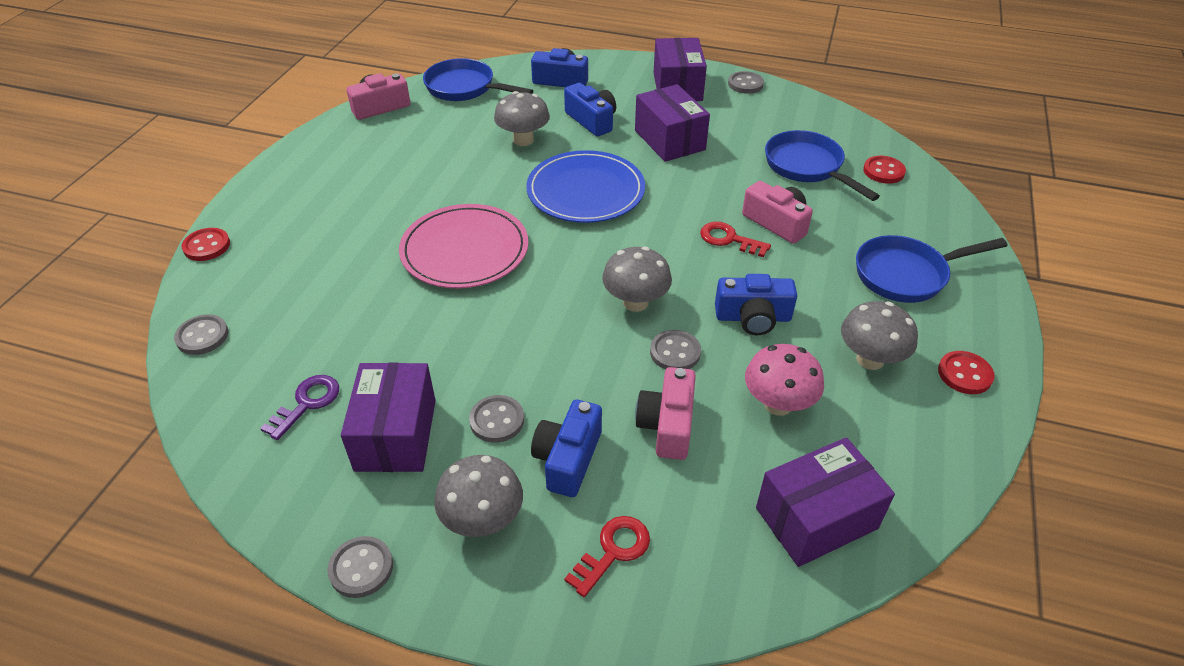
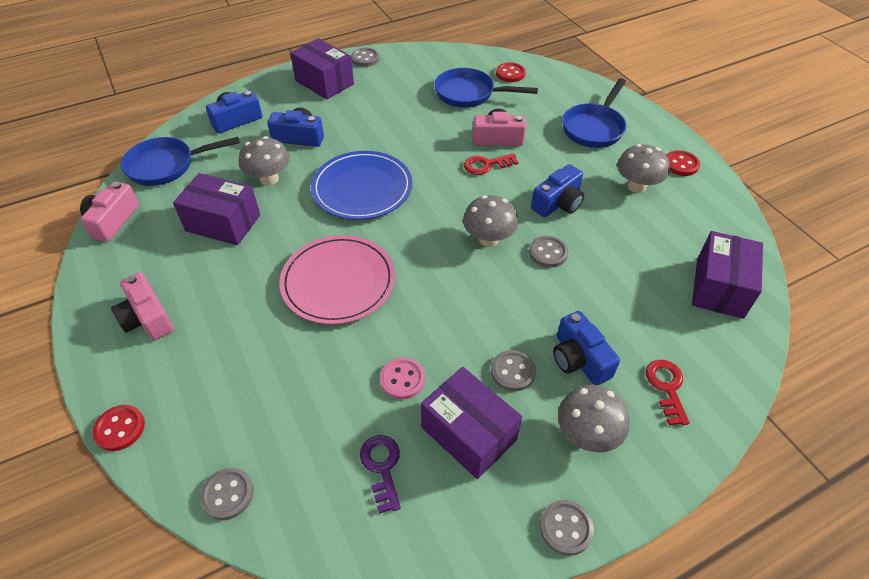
camera: 45 degrees left, 5 degrees up
purple box [635,84,710,162] -> purple box moved to [173,173,260,245]
pink camera [635,367,696,460] -> pink camera moved to [111,272,174,340]
pink mushroom [745,344,824,416] -> none
none -> pink button [380,357,425,400]

